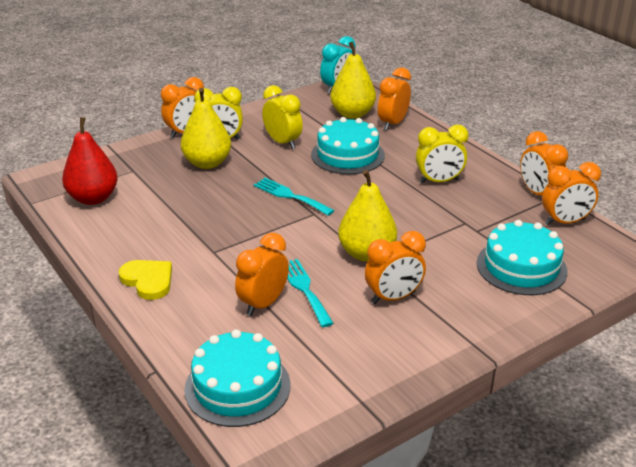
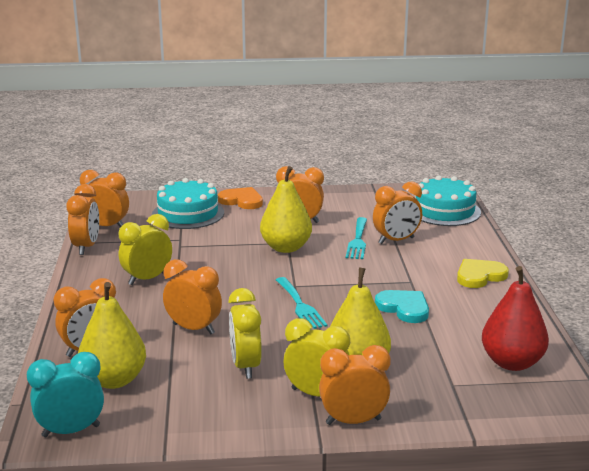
camera: 150 degrees left, 10 degrees down
yellow heart [119,260,172,300] -> yellow heart turned 75 degrees clockwise [457,259,509,288]
turquoise cake [311,117,385,174] -> orange clock [163,259,222,334]
yellow clock [416,125,469,184] -> yellow clock turned 60 degrees counterclockwise [119,214,172,285]
none -> orange heart [218,187,263,209]
none -> turquoise heart [375,290,429,323]

